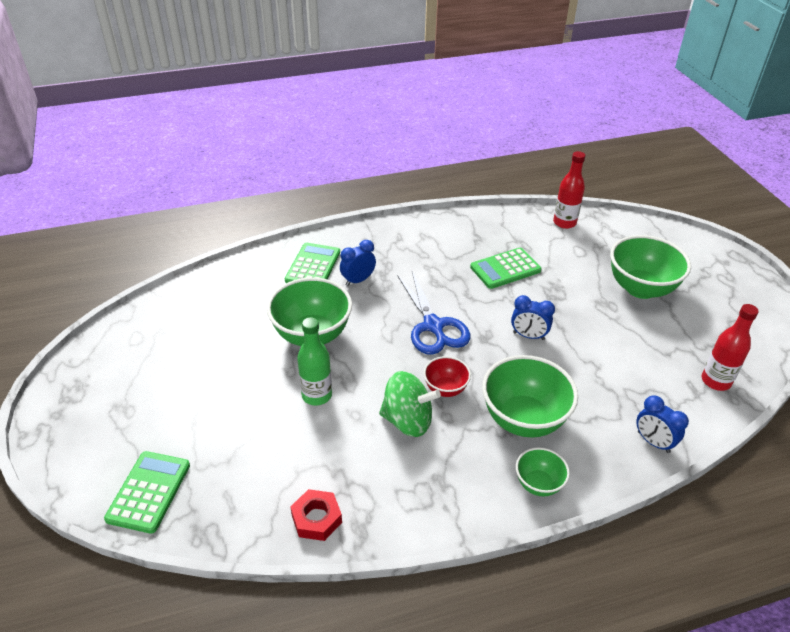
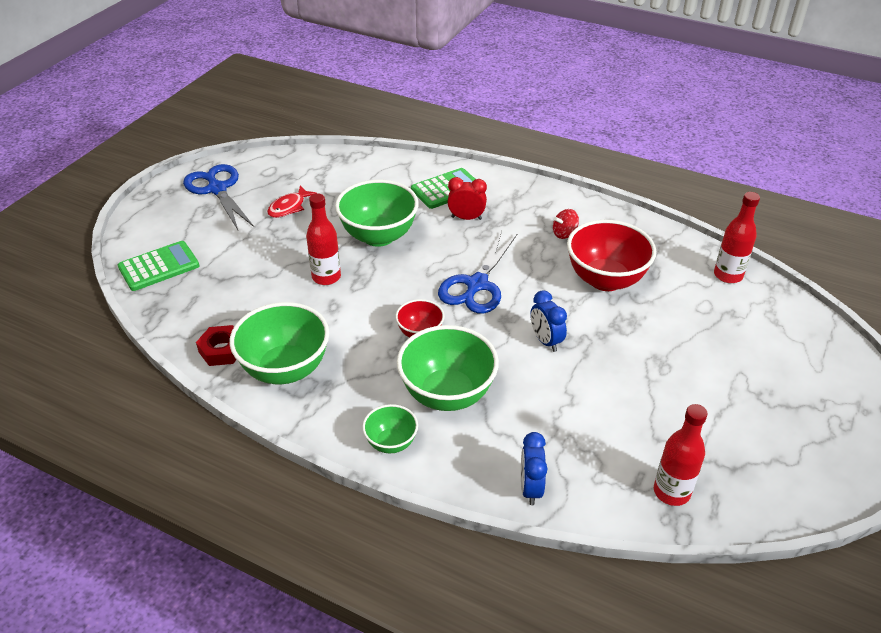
camera: 45 degrees right, 0 degrees up
green bottle [297,317,332,406] -> red bottle [306,193,341,285]
blue clock [340,240,376,286] -> red clock [448,177,487,220]
green spinning top [379,371,441,437] -> none
green calculator [470,248,542,289] -> red bowl [567,220,656,291]
green bowl [610,235,691,299] -> green bowl moved to [230,302,329,384]
none -> blue scissors [183,164,254,230]
none -> red fish [267,186,317,218]
none -> red spinning top [553,209,579,239]

